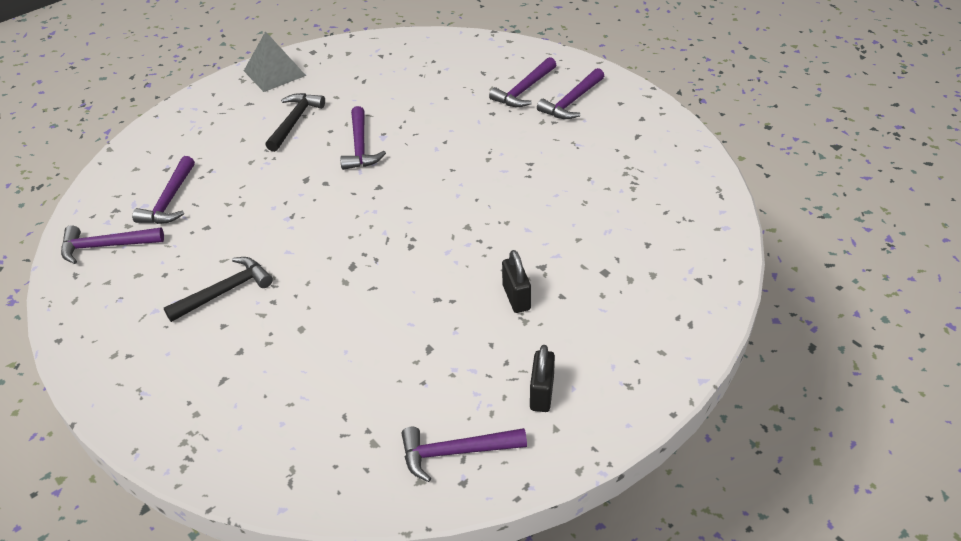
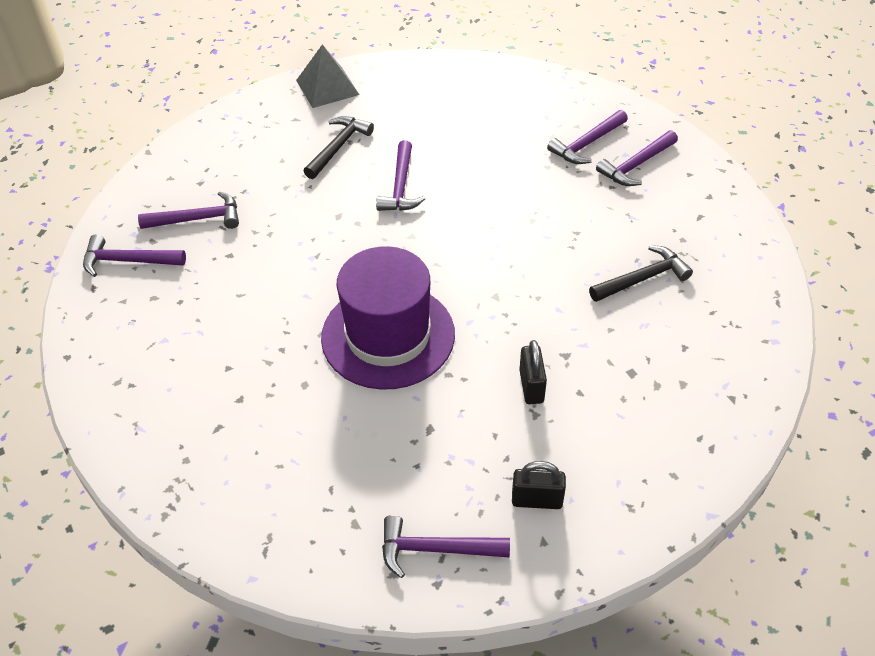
camera: 10 degrees right, 5 degrees up
purple hammer [132,156,195,224] -> purple hammer turned 120 degrees counterclockwise [138,191,239,229]
black hammer [164,257,273,322] -> black hammer moved to [589,245,693,302]
black padlock [530,345,555,412] -> black padlock turned 75 degrees clockwise [512,461,566,509]
none -> purple hat [321,246,455,390]

